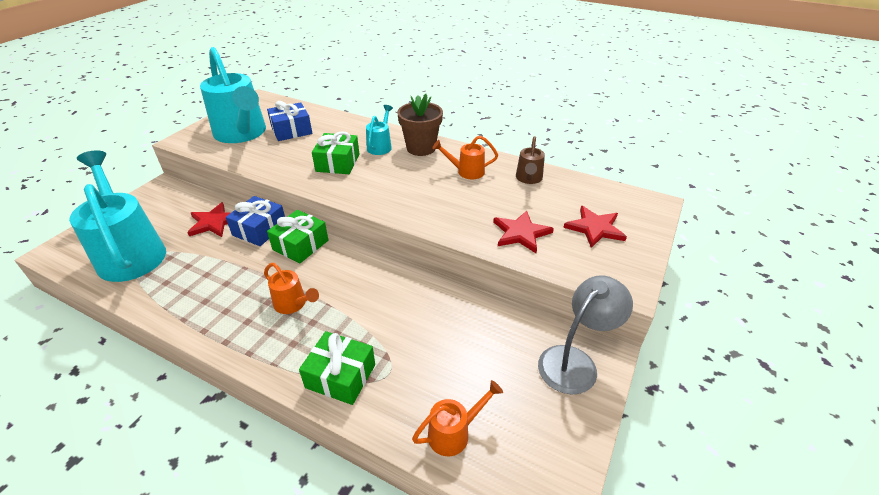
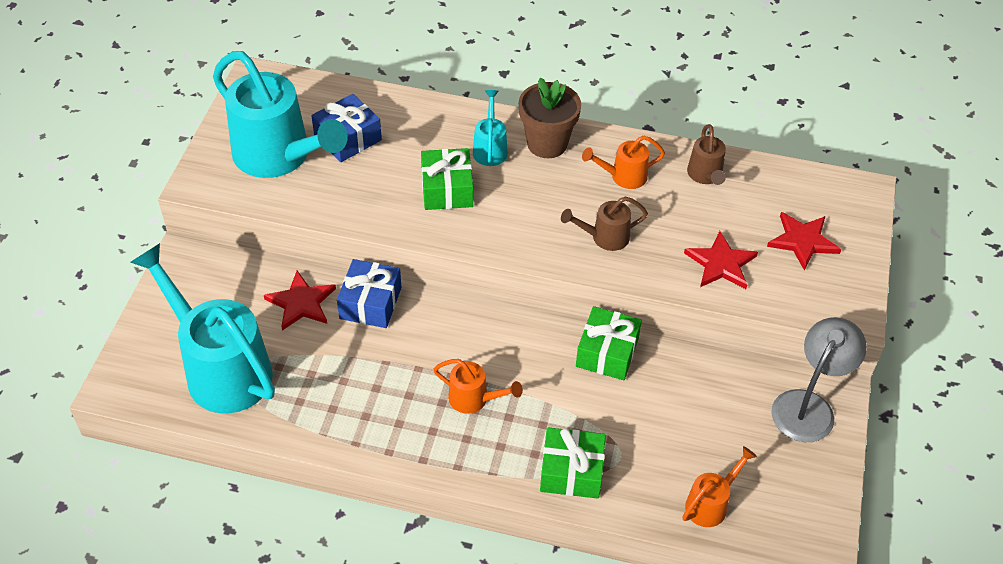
camera: 15 degrees left, 10 degrees up
green gift [267,210,328,263] -> green gift moved to [576,306,642,380]
none -> brown watering can [561,196,648,251]

